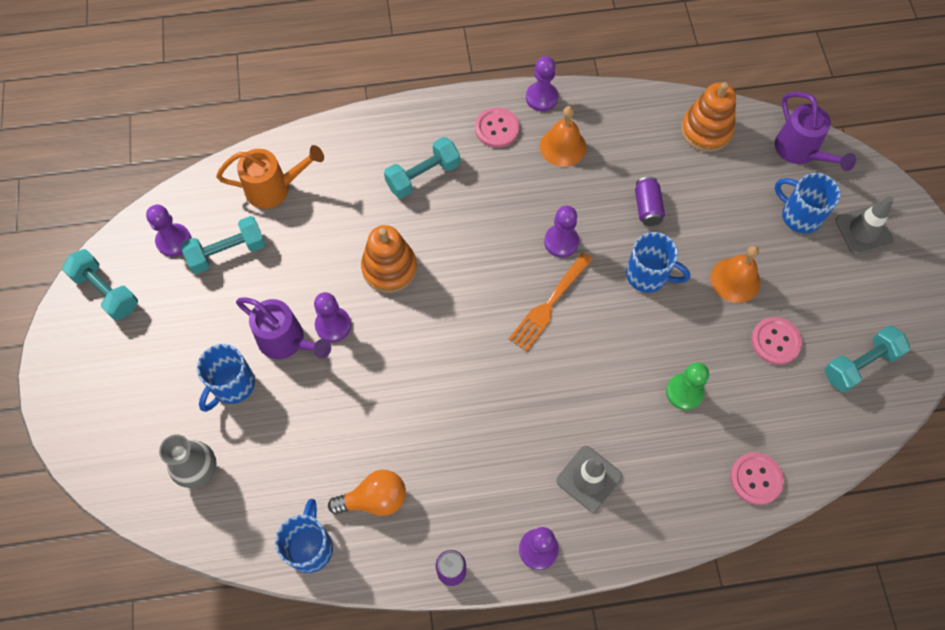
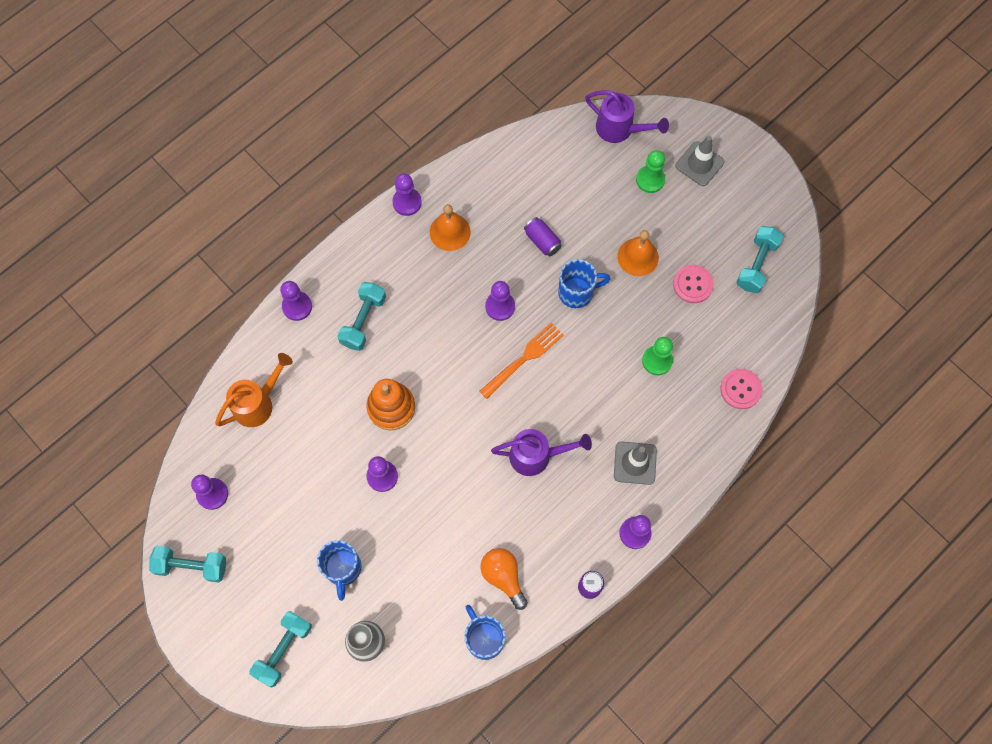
camera: 35 degrees left, 5 degrees up
turquoise dumbbell [181,216,266,274] -> turquoise dumbbell moved to [249,611,312,687]
purple watering can [236,297,331,359] -> purple watering can moved to [491,429,592,476]
orange light bulb [328,470,406,516] -> orange light bulb turned 75 degrees counterclockwise [481,548,528,610]
pink button [475,108,519,148] -> none
orange fork [509,252,593,352] -> orange fork turned 135 degrees counterclockwise [479,322,564,399]
orange stacking toy [681,82,736,152] -> none
blue mug [775,173,841,234] -> green pawn [636,150,665,193]
none -> purple pawn [280,281,312,321]

